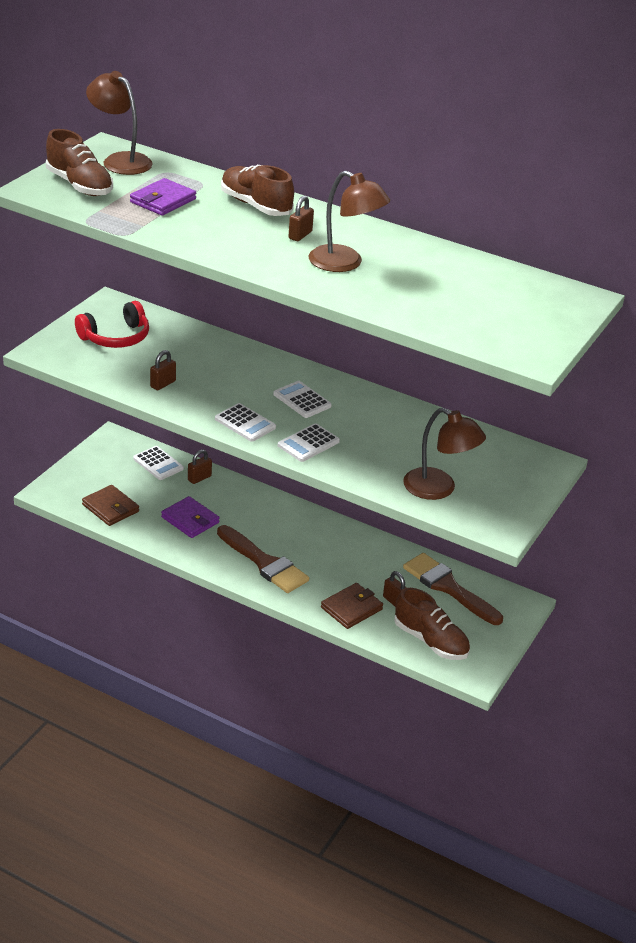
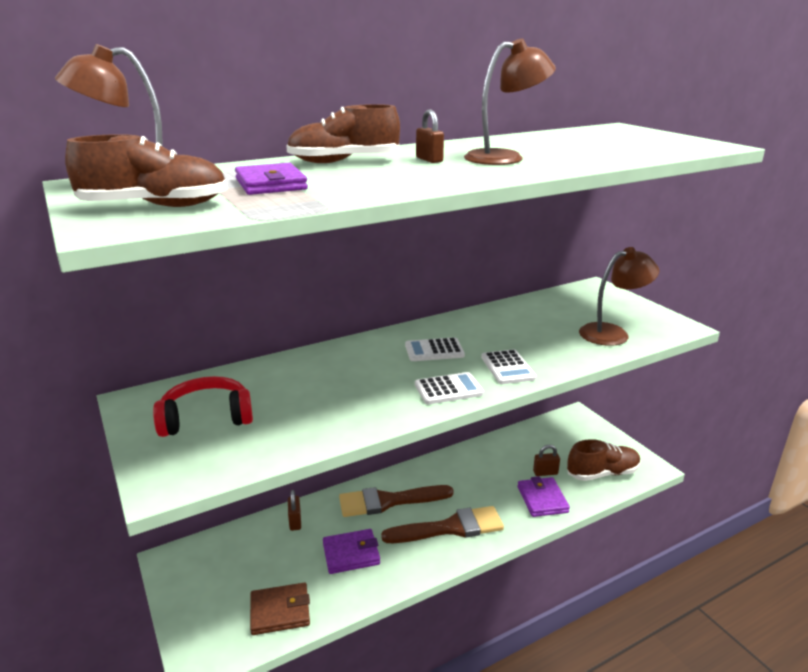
camera: 55 degrees left, 10 degrees down
red headphones [75,301,149,348] -> red headphones turned 105 degrees counterclockwise [153,376,253,437]
white calculator [133,446,184,480] -> none
brown padlock [150,350,176,390] -> none
brown wallet [321,583,383,629] -> purple wallet [518,476,570,517]
brown brush [403,553,503,625] -> brown brush moved to [339,485,454,517]

